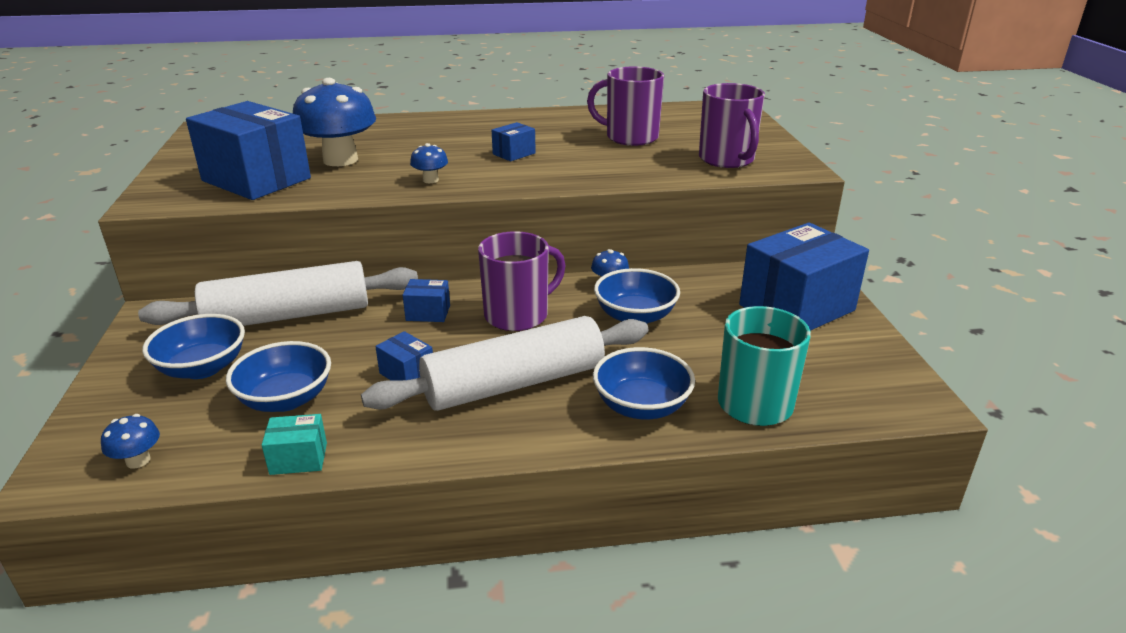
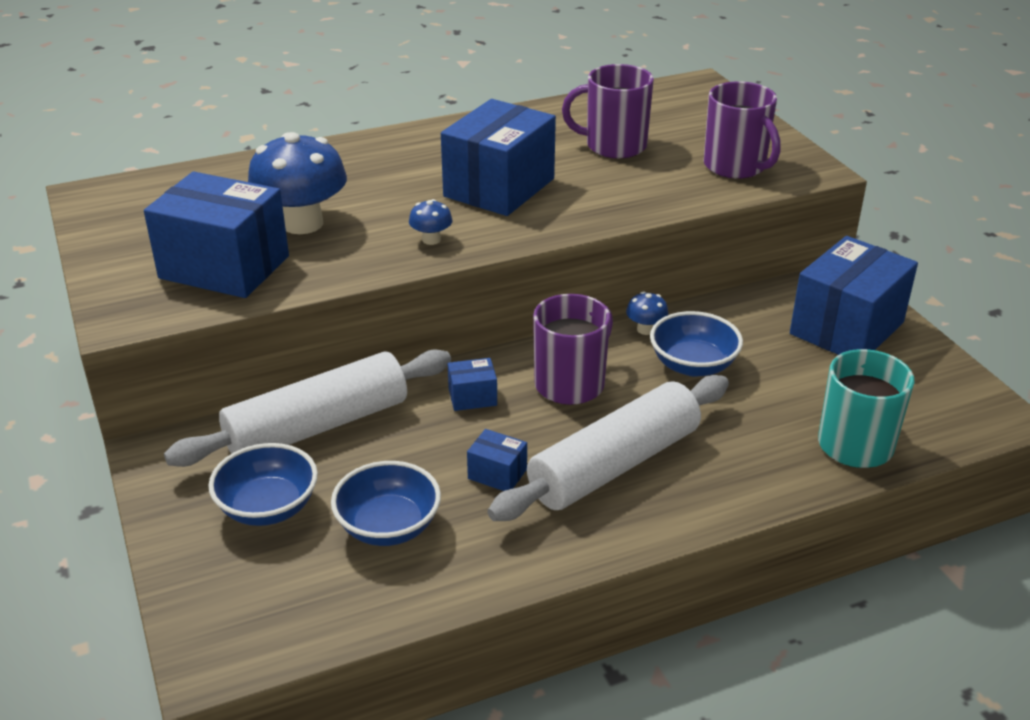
camera: 15 degrees left, 5 degrees up
blue mushroom [101,414,160,469] -> none
turquoise box [262,414,327,475] -> none
blue box [492,122,536,161] -> blue box [441,99,556,216], size x2.32
blue bowl [593,347,695,419] -> none

